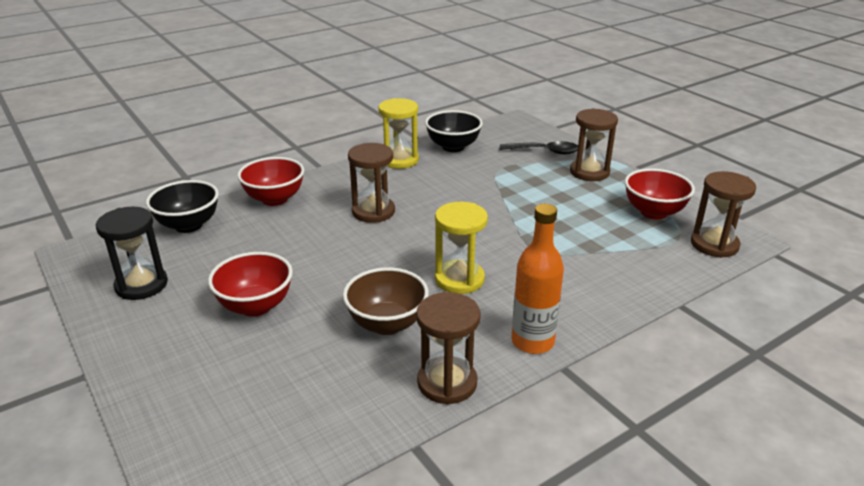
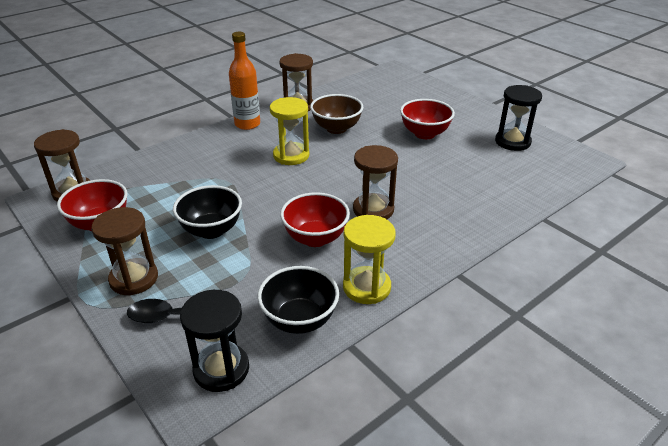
camera: 175 degrees right, 5 degrees up
black bowl [146,180,219,233] -> black bowl moved to [173,185,242,239]
red bowl [237,157,304,206] -> red bowl moved to [280,192,350,247]
none -> black hourglass [180,290,249,392]

